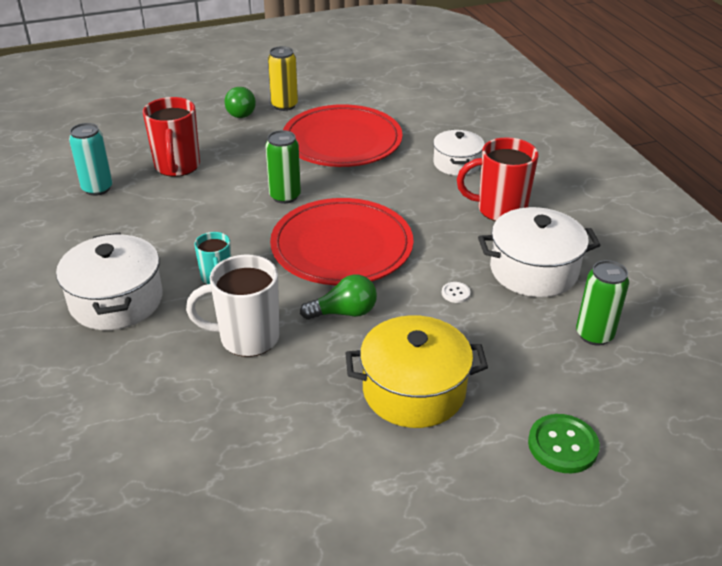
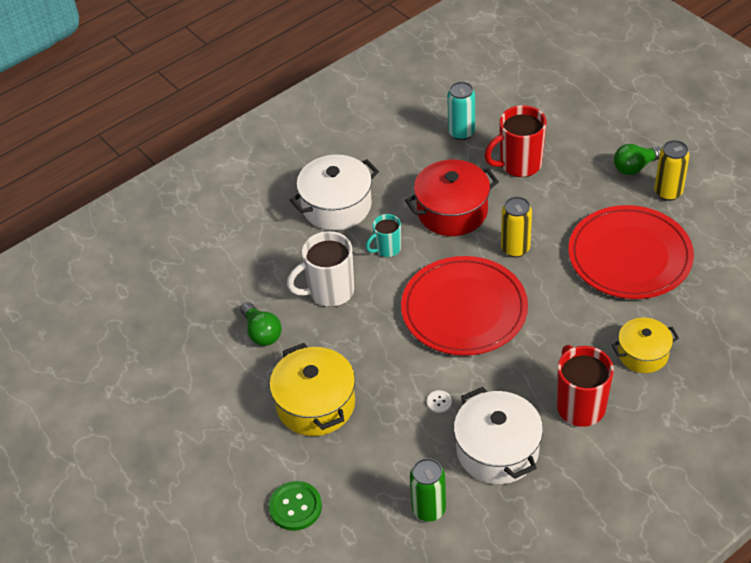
camera: 75 degrees right, 10 degrees up
white mug [186,255,280,357] -> white mug turned 90 degrees counterclockwise [287,231,354,307]
green can [265,130,301,204] -> yellow can [501,197,532,257]
green light bulb [300,275,377,320] -> green light bulb moved to [241,302,282,346]
white pot [433,130,485,176] -> yellow pot [611,318,679,373]
none -> red pot [405,160,499,236]

